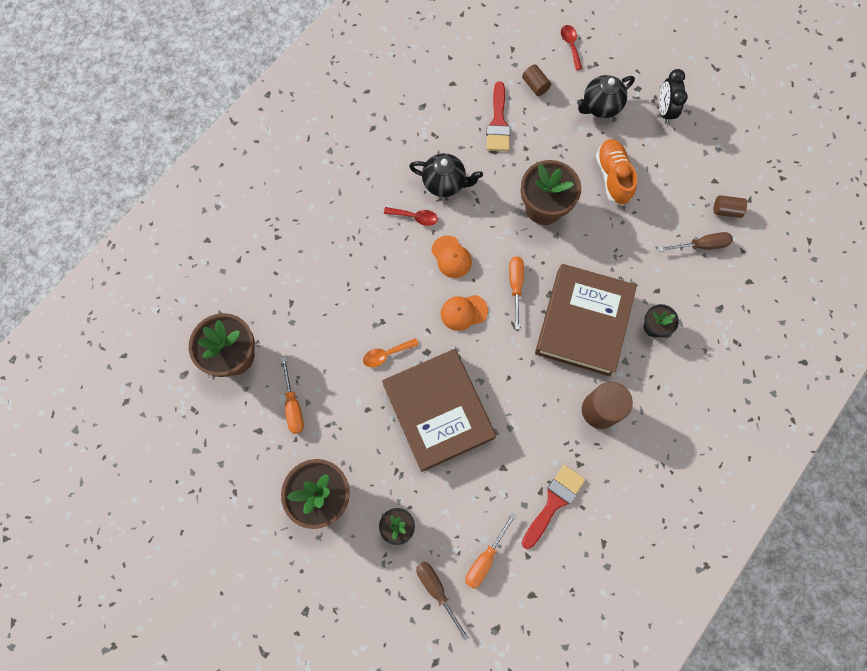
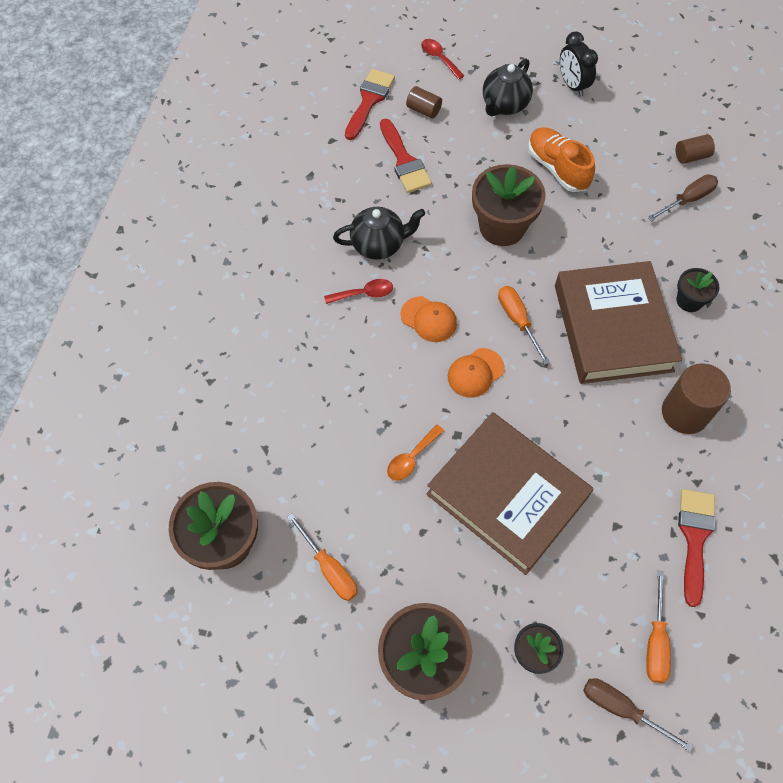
camera: 25 degrees left, 10 degrees down
none -> red brush [345,69,395,140]

